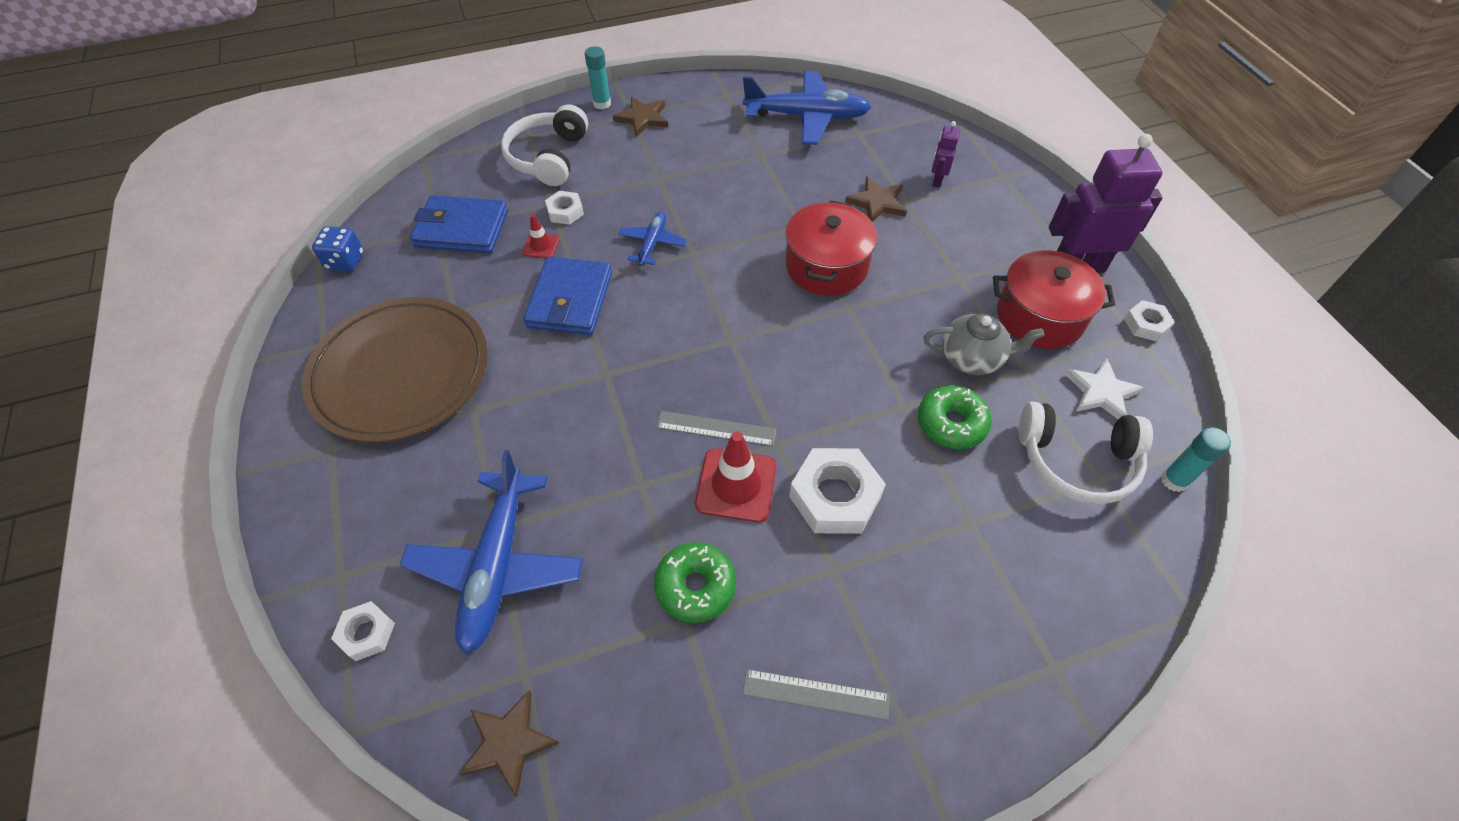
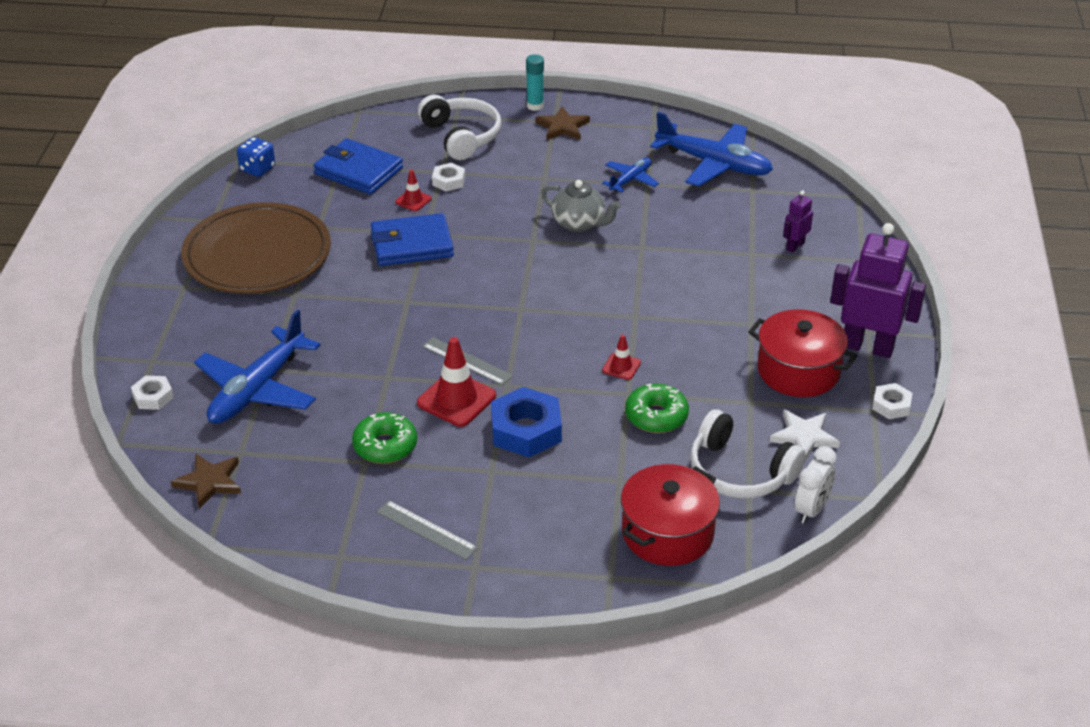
camera: 25 degrees right, 15 degrees down
white headphones [501,105,588,186] -> white headphones turned 120 degrees clockwise [418,95,501,160]
blue wallet [524,257,612,335] -> blue wallet turned 45 degrees clockwise [371,213,454,266]
blue plane [618,212,687,266] -> blue plane moved to [602,158,659,193]
red pot [785,200,877,296] -> red pot moved to [621,464,720,566]
white nut [789,448,886,534] -> blue nut [491,387,562,457]
brown star [845,177,907,222] -> none
grey teapot [924,313,1044,375] -> grey teapot moved to [541,180,621,232]
turquoise glue stick [1161,427,1231,492] -> white clock [794,446,837,524]
none -> red traffic cone [602,334,641,380]

